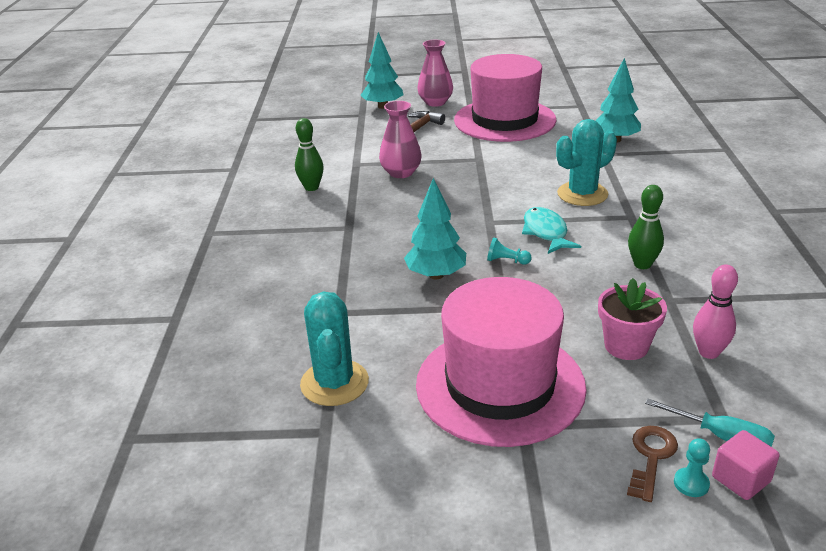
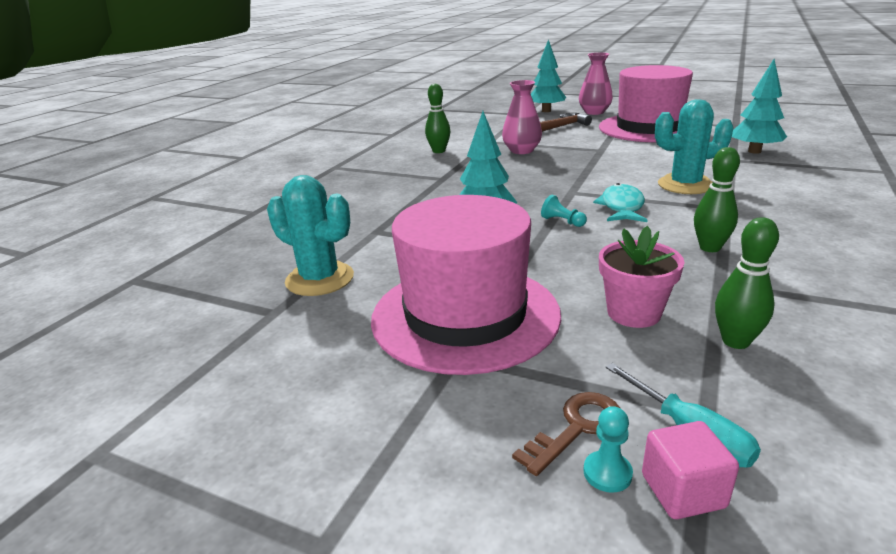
camera: 25 degrees right, 5 degrees down
turquoise cactus [300,291,369,406] -> turquoise cactus turned 75 degrees counterclockwise [267,175,354,296]
pink bowling pin [693,265,738,359] -> green bowling pin [715,217,779,349]

